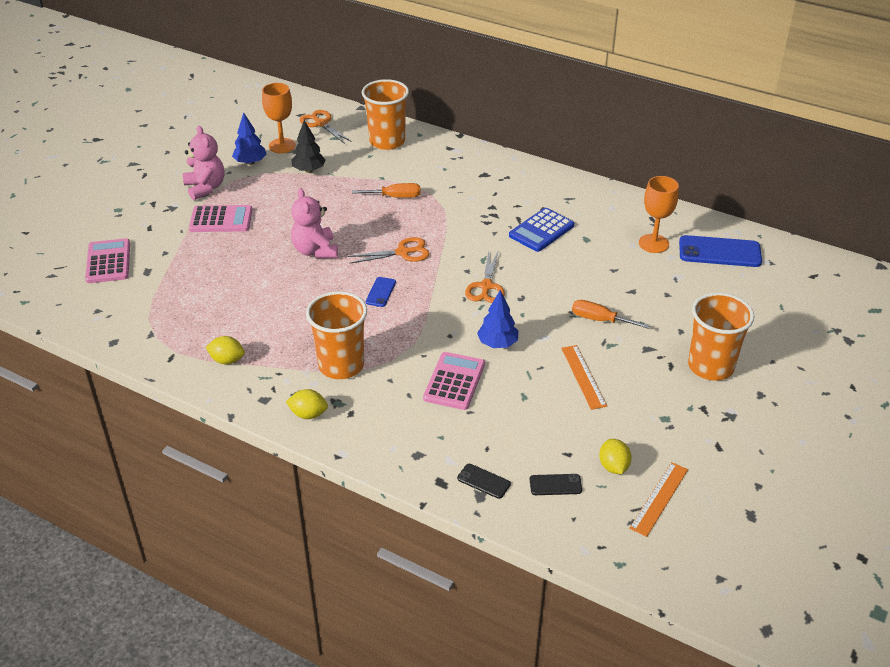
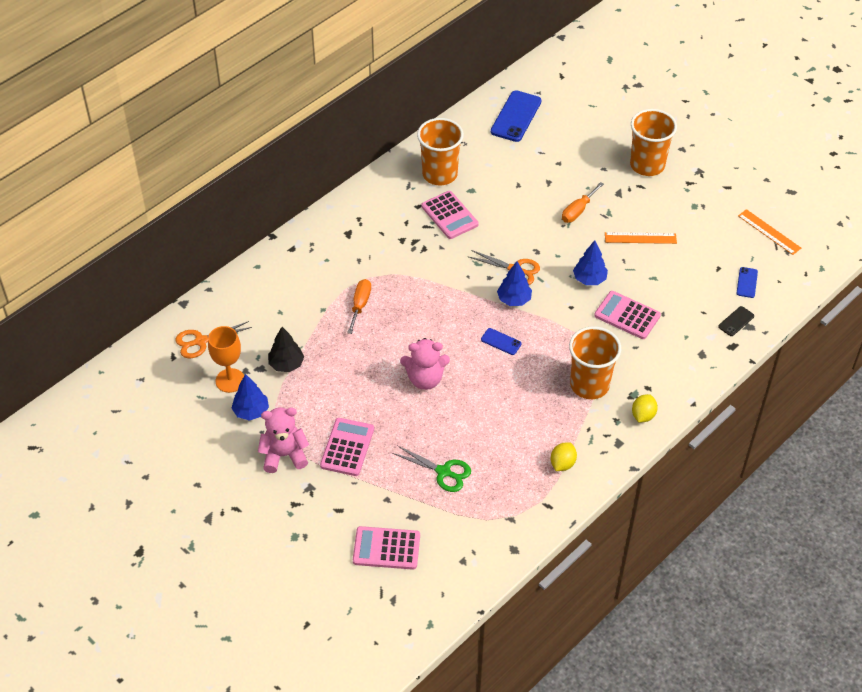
camera: 75 degrees left, 10 degrees up
orange scissors [348,237,430,264] -> none
orange cup [362,79,409,150] -> orange cup moved to [417,118,464,185]
blue calculator [509,208,574,252] -> pink calculator [422,191,479,239]
black phone [530,474,582,495] -> blue phone [737,267,758,298]
yellow lemon [599,439,631,474] -> none
orange goblet [639,176,679,253] -> none
none -> green scissors [392,445,471,492]
none -> blue tree [497,261,532,306]

